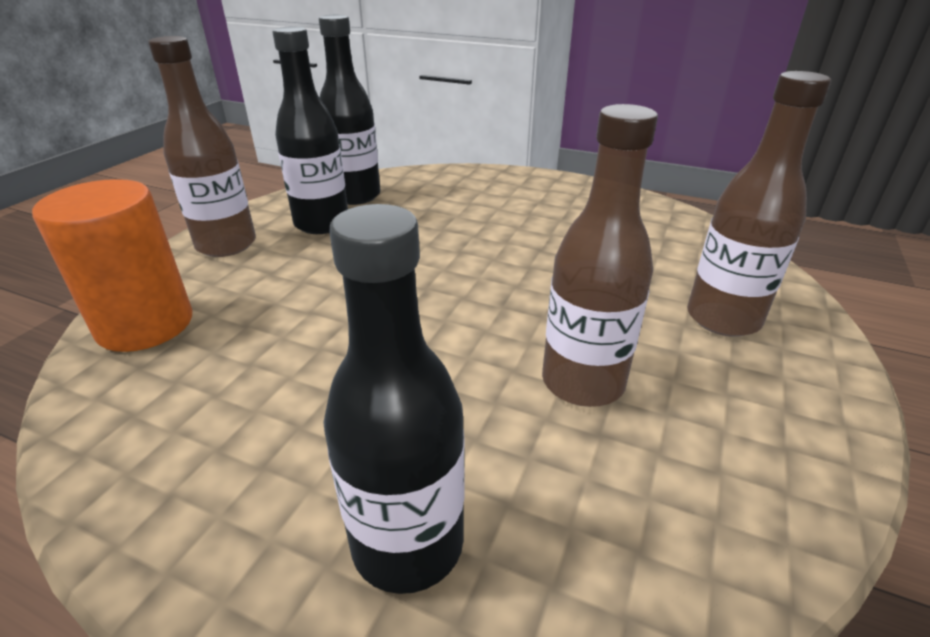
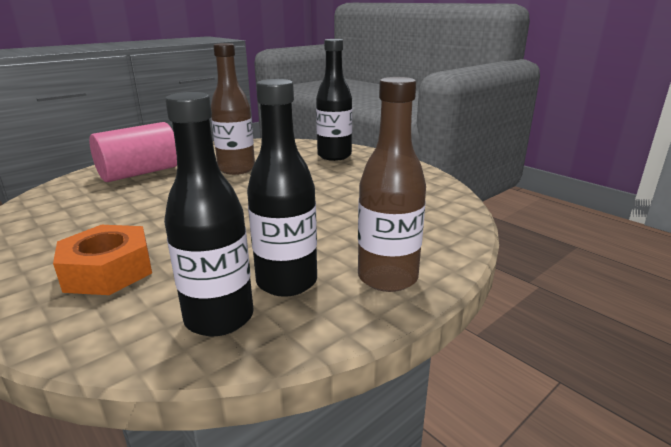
camera: 155 degrees left, 10 degrees down
orange cylinder [32,179,192,352] -> none
brown bottle [687,71,831,337] -> pink cylinder [89,122,177,182]
none -> orange nut [53,225,152,295]

